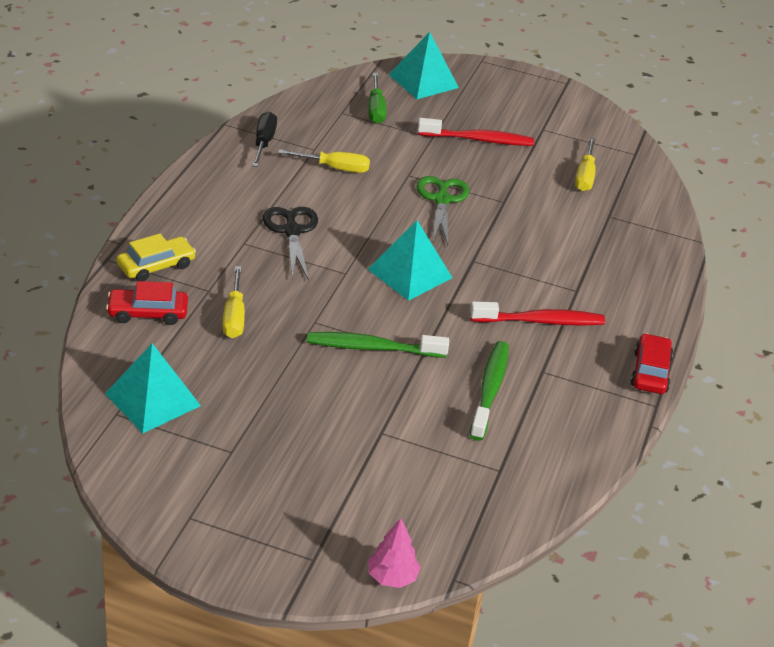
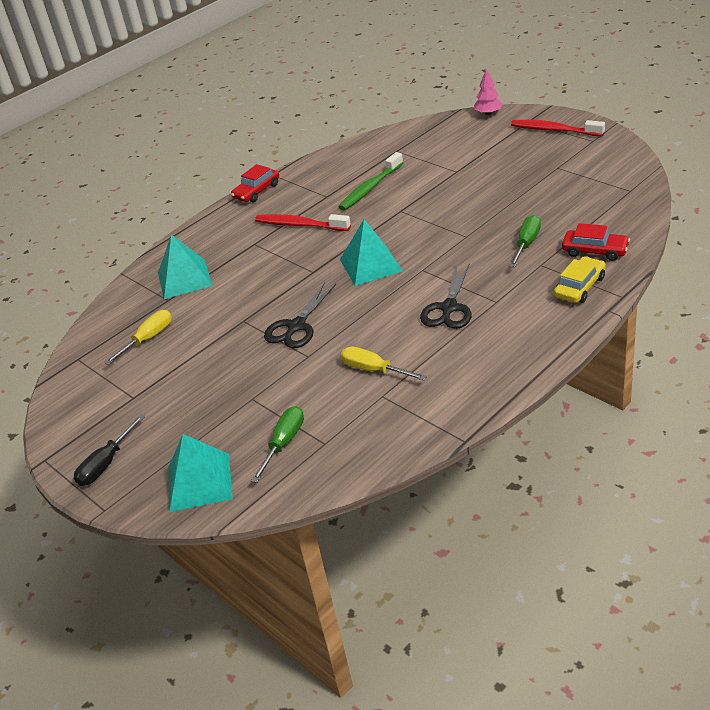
camera: 145 degrees left, 0 degrees up
turquoise pyramid [105,343,201,433] -> turquoise pyramid moved to [158,234,213,299]
yellow car [117,234,196,281] -> yellow car turned 135 degrees clockwise [554,257,606,303]
yellow screwdriver [223,266,245,338] -> green screwdriver [509,215,541,267]
black screwdriver [252,112,277,167] -> black screwdriver moved to [74,414,145,486]
green toothbrush [307,332,449,358] -> none
green scissors [416,176,469,245] -> black scissors [264,282,336,348]
red toothbrush [418,118,534,146] -> red toothbrush moved to [511,120,605,136]

